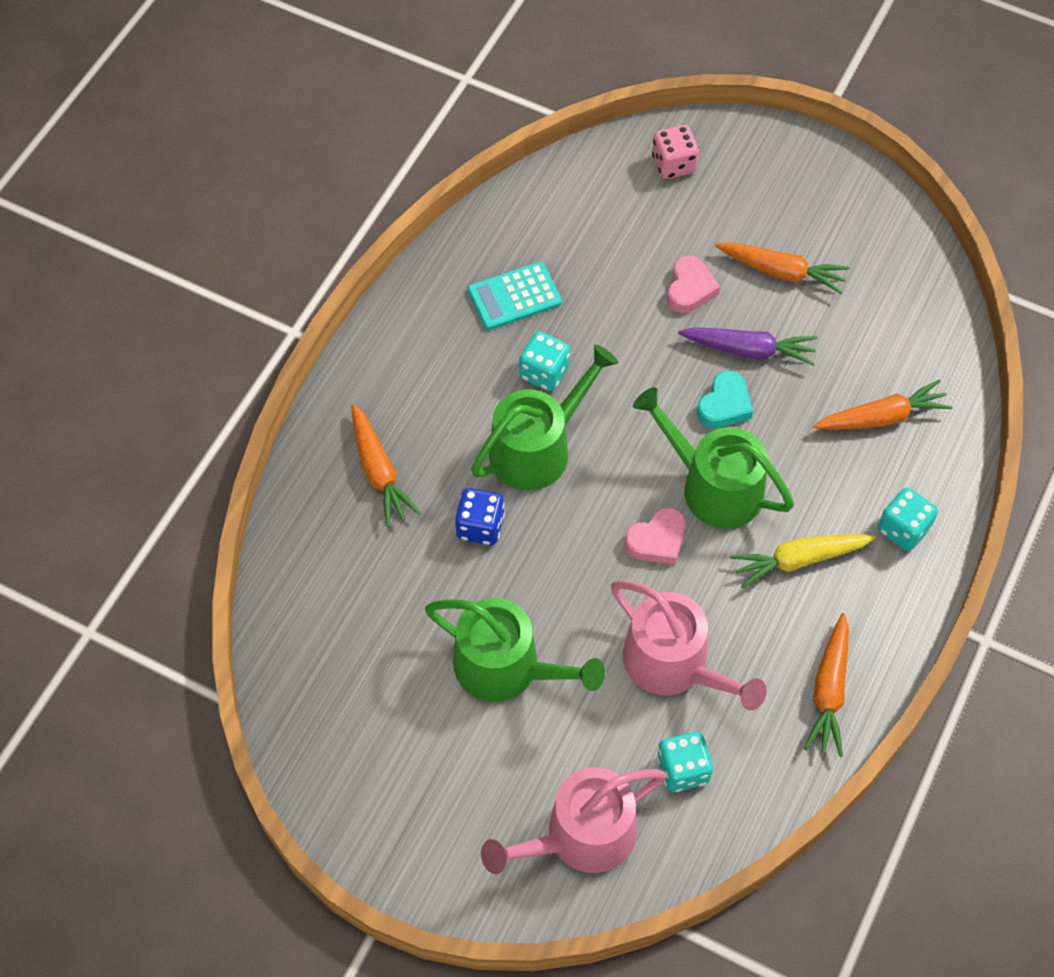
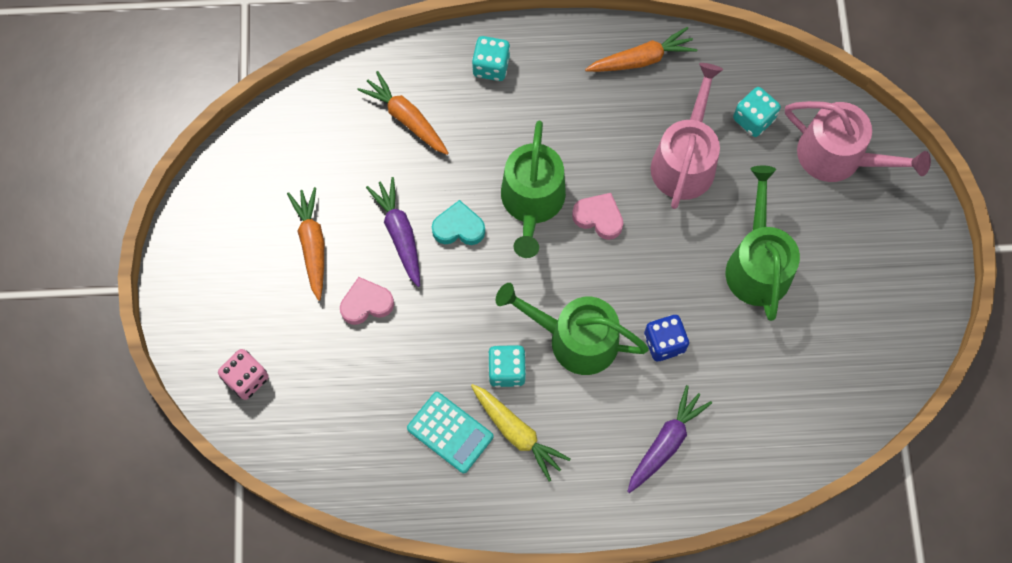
camera: 120 degrees left, 10 degrees up
orange carrot [351,404,421,527] -> purple carrot [627,385,712,493]
yellow carrot [730,534,875,588] -> yellow carrot moved to [471,384,571,481]

